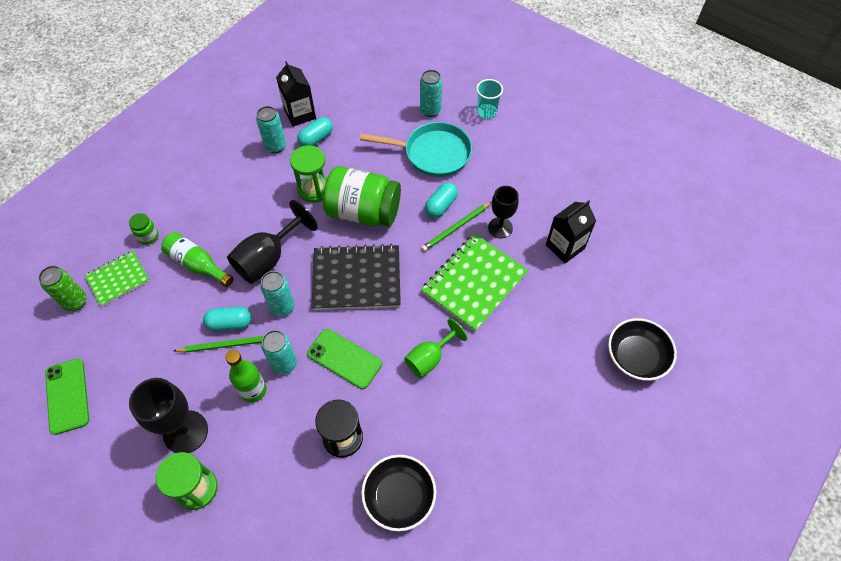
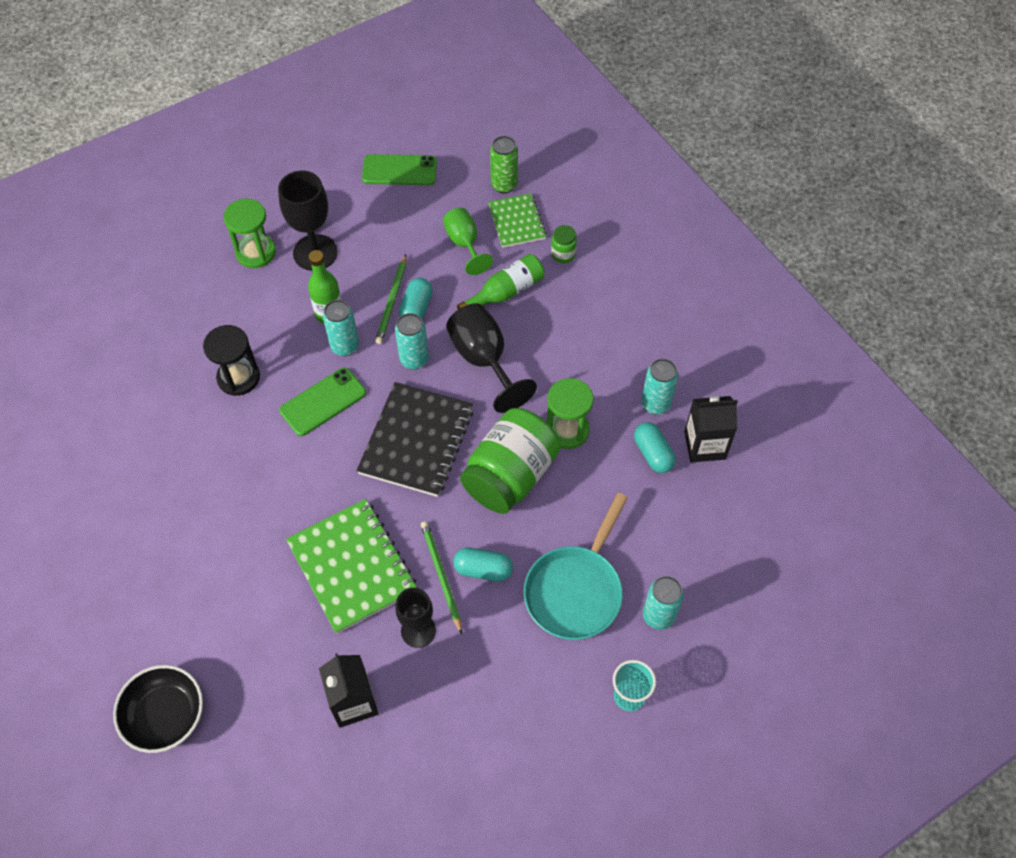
camera: 110 degrees right, 0 degrees up
black bowl [361,455,436,532] -> none
green goblet [404,319,467,378] -> green goblet moved to [443,208,493,275]
turquoise capsule [425,182,458,218] -> turquoise capsule turned 45 degrees counterclockwise [453,547,513,582]

